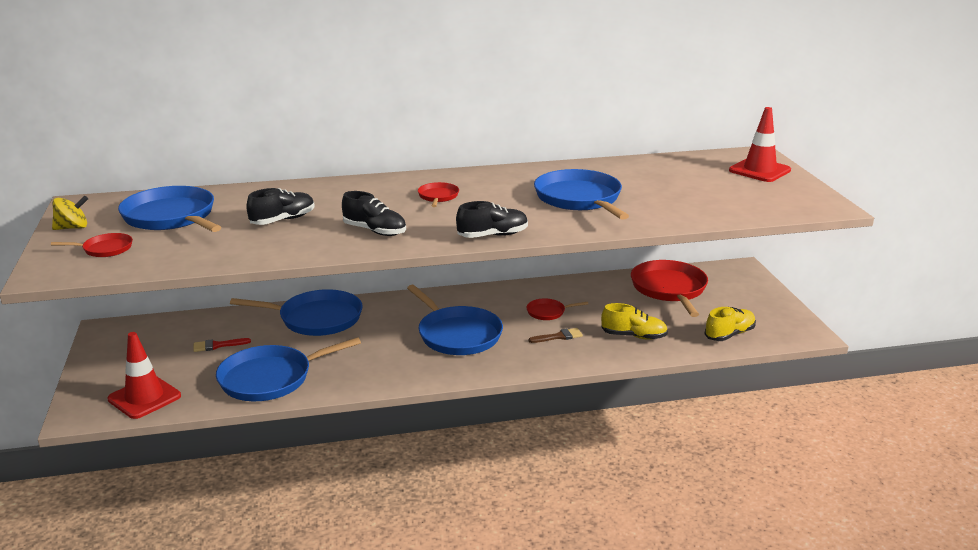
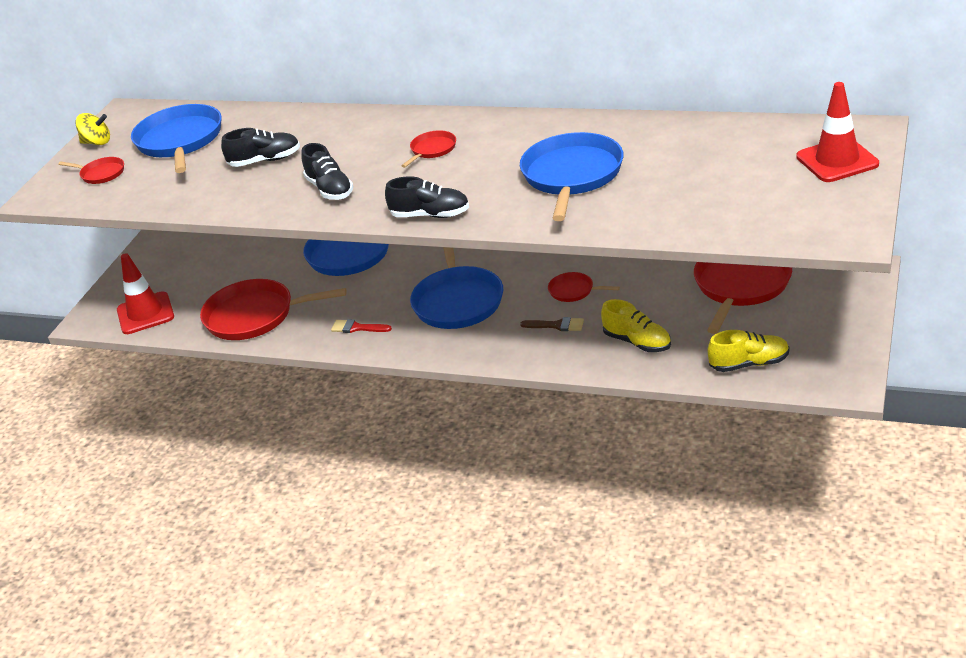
camera: 35 degrees right, 10 degrees up
red brush [193,338,251,352] -> red brush moved to [331,319,392,333]
blue pan [216,337,361,401] -> red pan [200,279,347,340]

